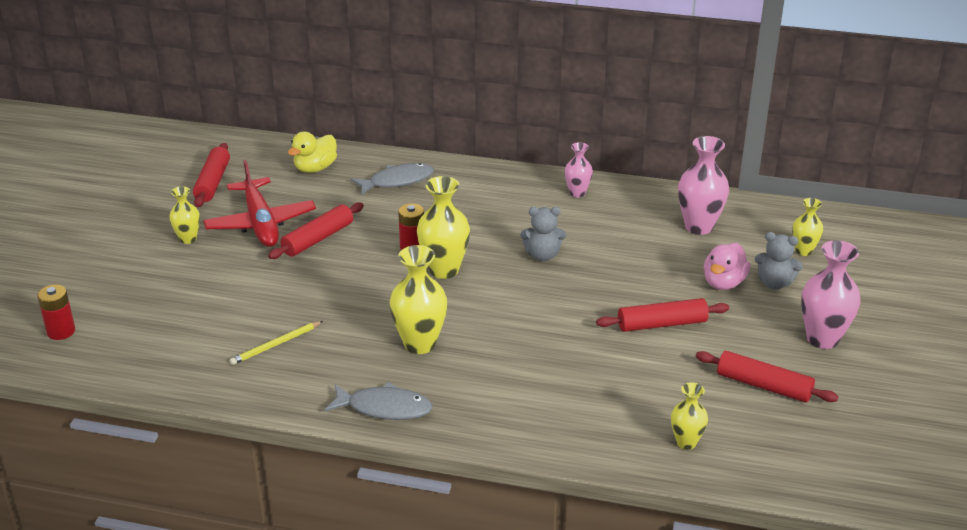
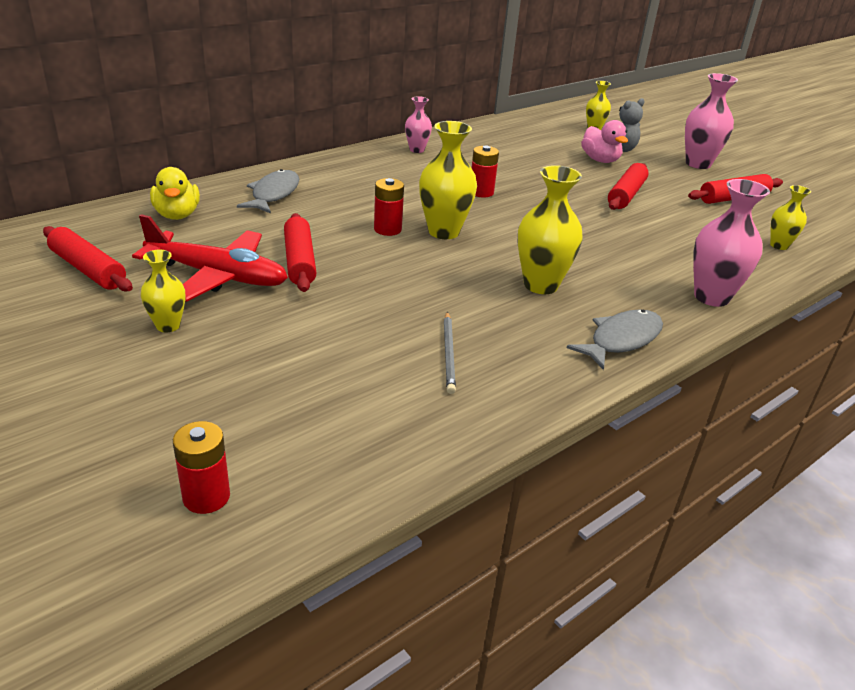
camera: 55 degrees left, 0 degrees up
yellow pencil [230,321,323,365] -> grey pencil [444,312,456,394]
grey teddy bear [520,207,566,261] -> red battery [472,146,499,198]
pink vase [678,136,729,235] -> pink vase moved to [693,179,770,307]

